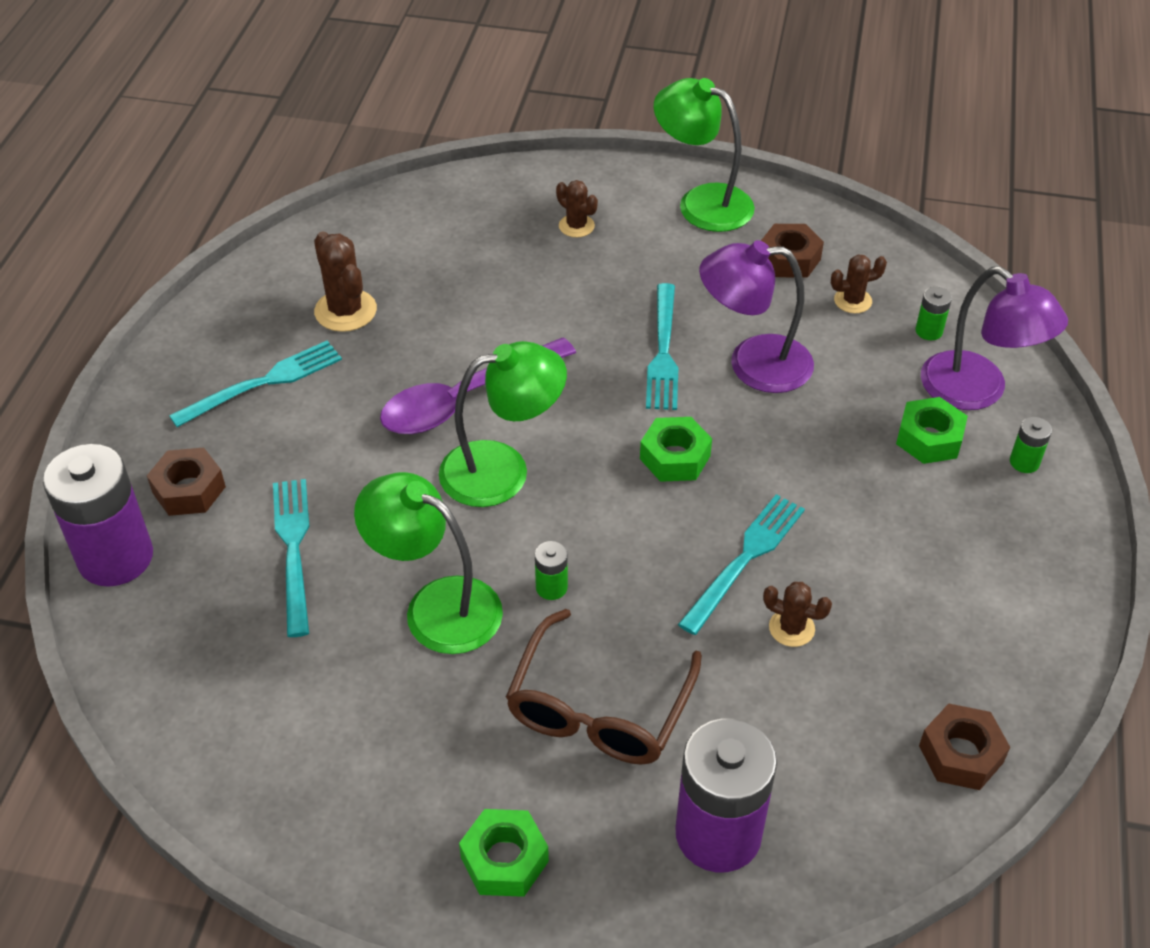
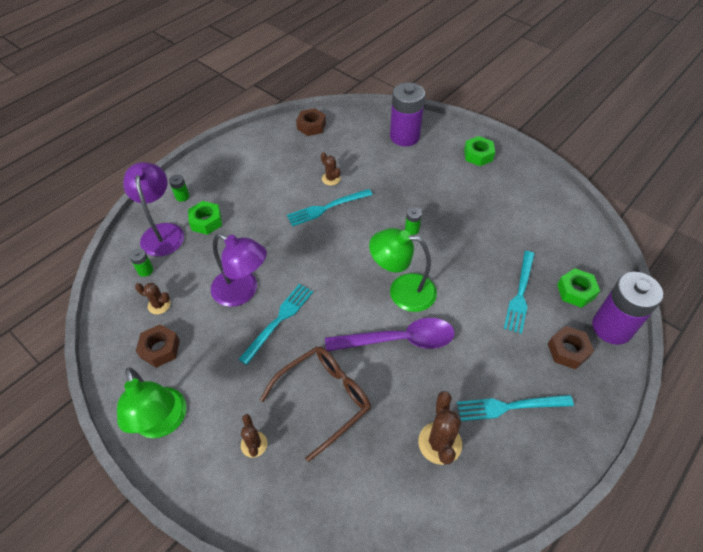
camera: 150 degrees left, 5 degrees up
green lamp [354,472,503,654] -> none
brown glasses [506,609,702,765] -> brown glasses moved to [260,346,371,462]
green nut [640,417,712,482] -> green nut moved to [557,268,600,308]

